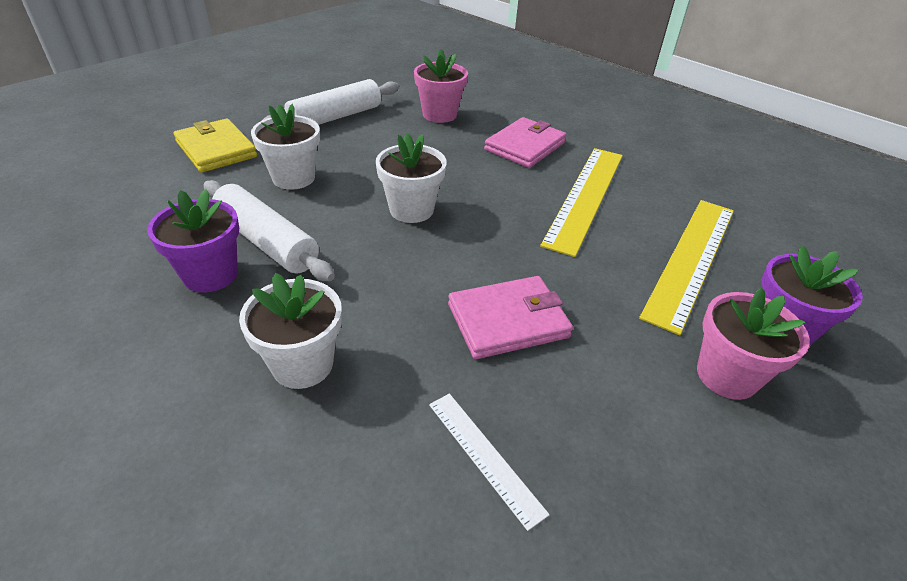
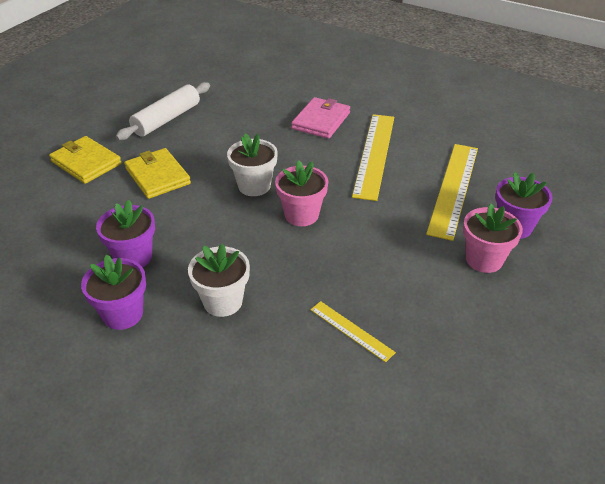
camera: 10 degrees left, 0 degrees up
white rolling pin [204,180,335,281] -> none
white flower pot [251,104,320,190] -> yellow wallet [124,148,191,199]
pink flower pot [414,49,468,123] -> pink flower pot moved to [275,160,328,226]
white ruler [429,394,550,531] -> yellow ruler [310,301,396,362]
pink wallet [448,276,573,359] -> none
none -> purple flower pot [81,254,146,330]

